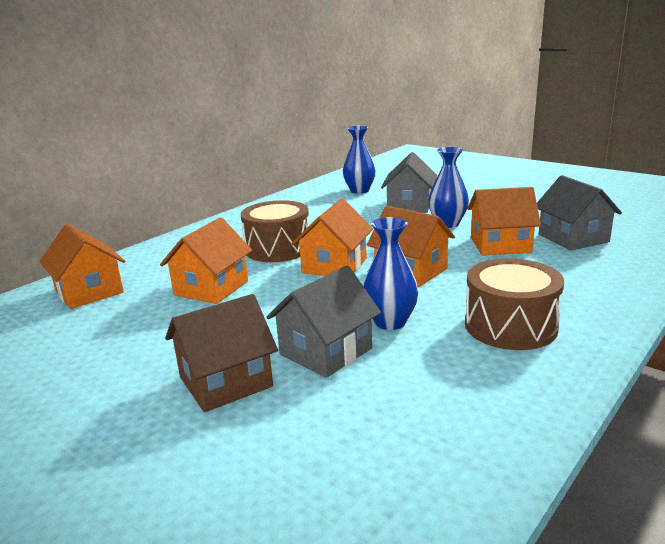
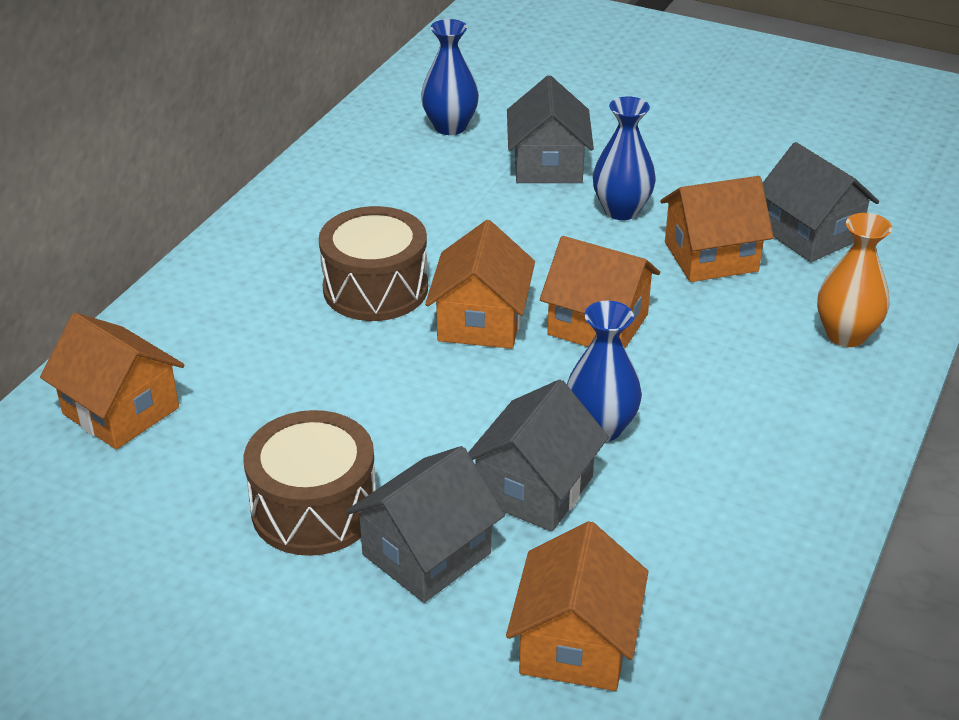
camera: 15 degrees left, 15 degrees up
orange house [160,217,252,304] -> orange house moved to [506,521,648,691]
brown house [165,294,278,412] -> grey house [346,446,505,603]
brown drum [465,258,564,350] -> brown drum moved to [244,410,376,556]
none -> orange vase [817,213,892,347]

